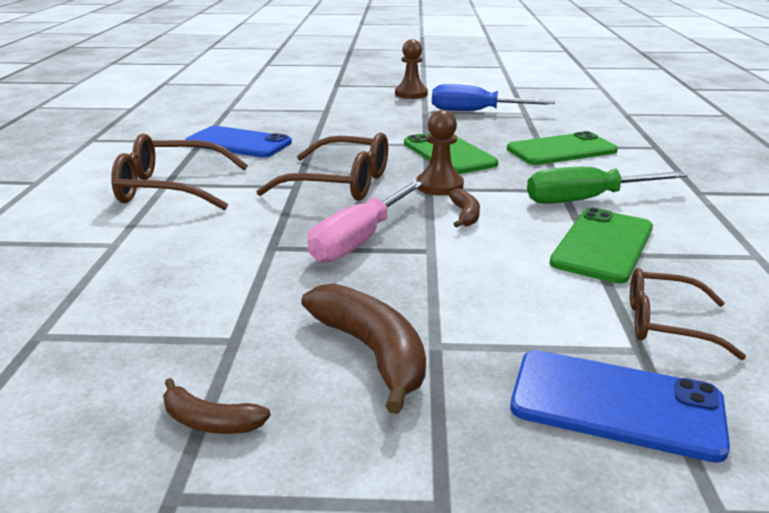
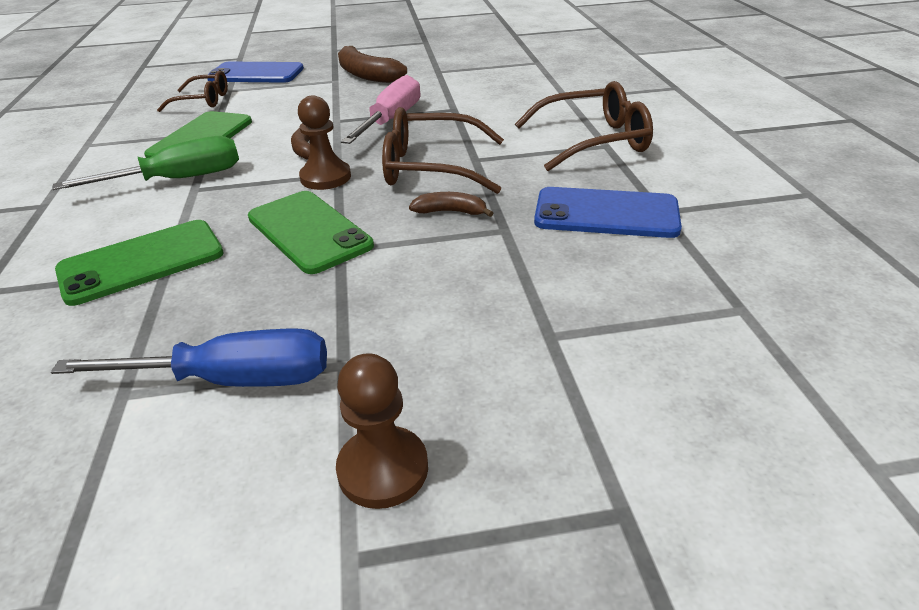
camera: 170 degrees right, 10 degrees up
brown banana [163,378,271,434] -> brown banana moved to [409,192,493,217]

